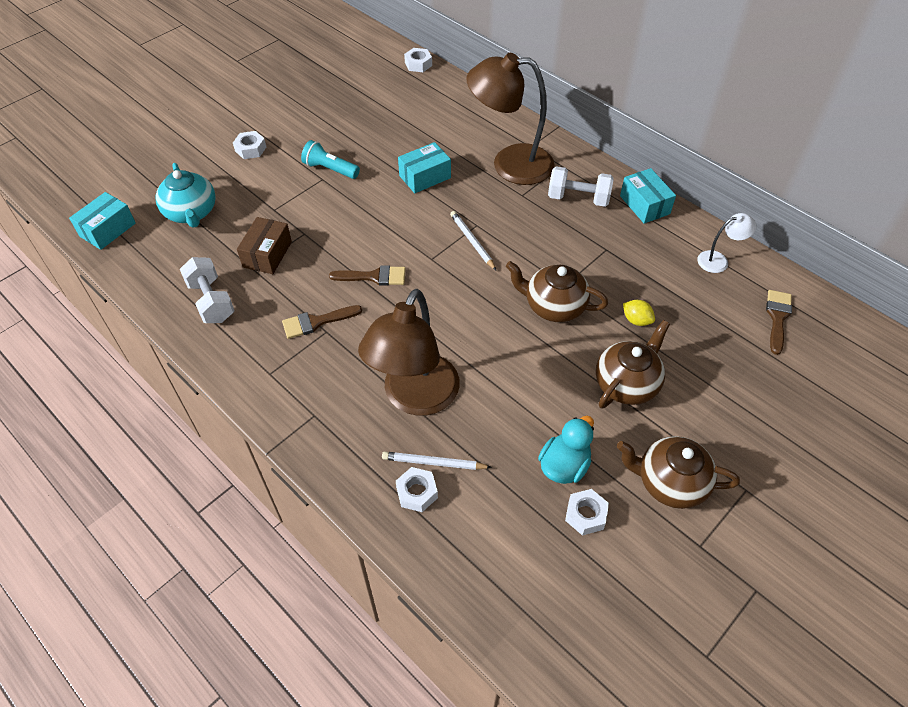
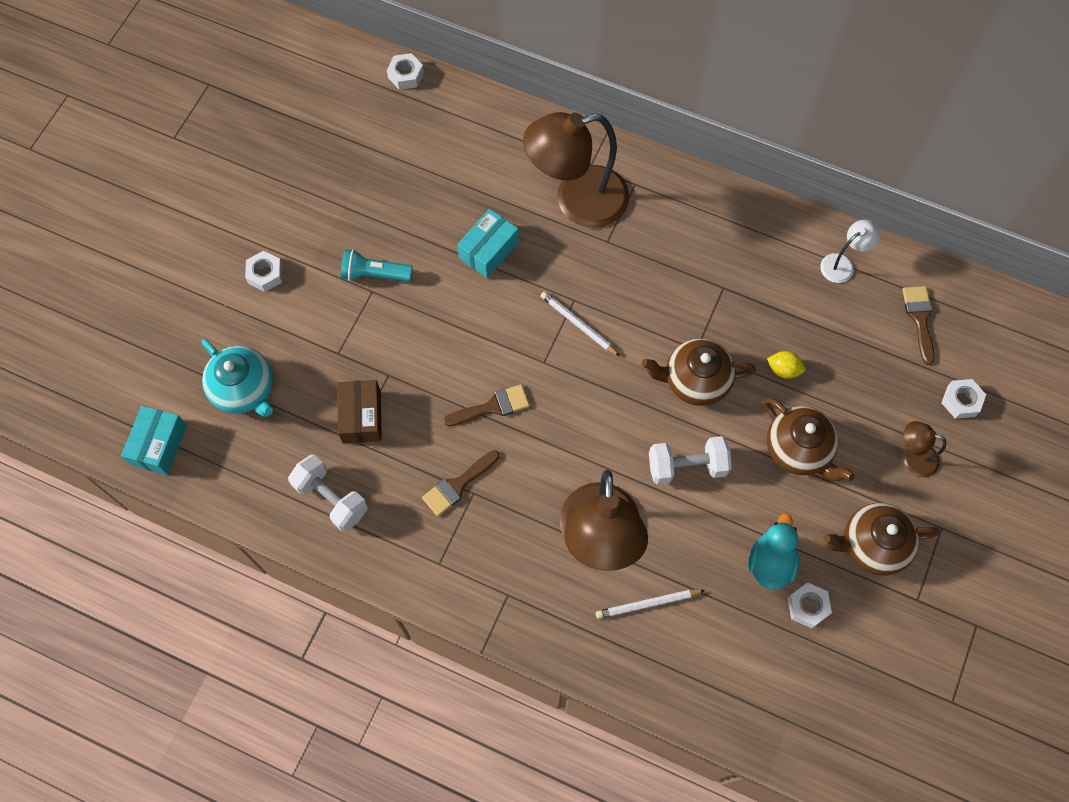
camera: 20 degrees left, 15 degrees up
white nut [396,467,438,512] -> white nut moved to [941,379,986,419]
white dumbbell [548,166,614,207] -> white dumbbell moved to [649,436,732,485]
brown teapot [596,320,670,409] -> brown teapot turned 120 degrees clockwise [764,397,855,481]
turquoise box [620,168,676,224] -> none
none -> brown lamp [904,421,946,477]

